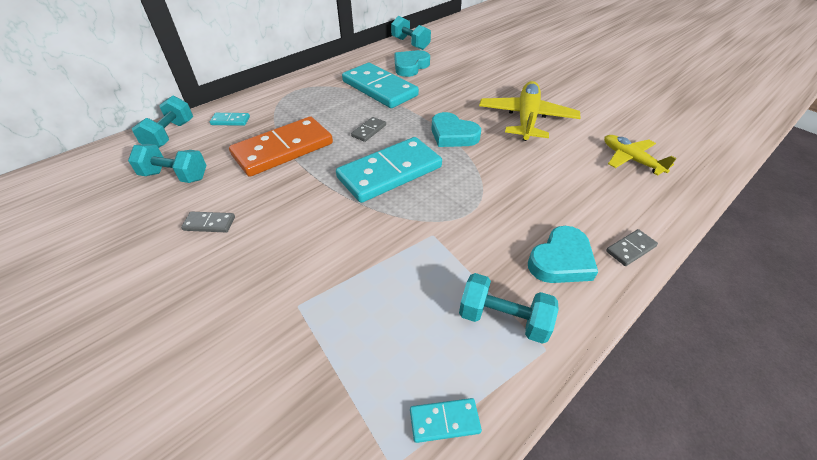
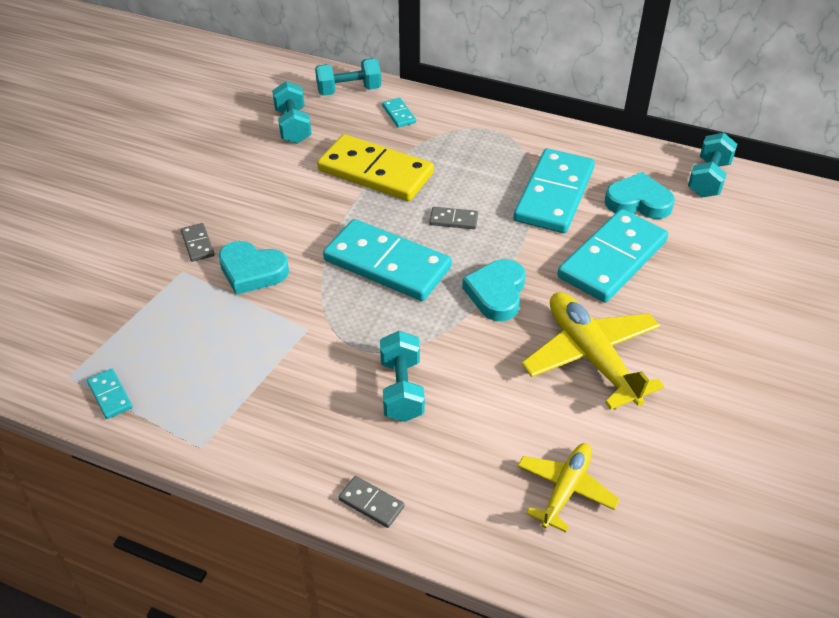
camera: 65 degrees right, 0 degrees up
grey domino [181,212,235,232] -> grey domino moved to [181,223,215,262]
orange domino [229,116,333,177] -> yellow domino [317,134,434,201]
turquoise dumbbell [459,273,559,344] -> turquoise dumbbell moved to [380,331,425,422]
yellow plane [479,81,580,141] -> yellow plane turned 105 degrees counterclockwise [522,292,664,410]
turquoise heart [528,226,598,283] -> turquoise heart moved to [219,241,289,295]
none -> turquoise domino [557,209,668,302]

